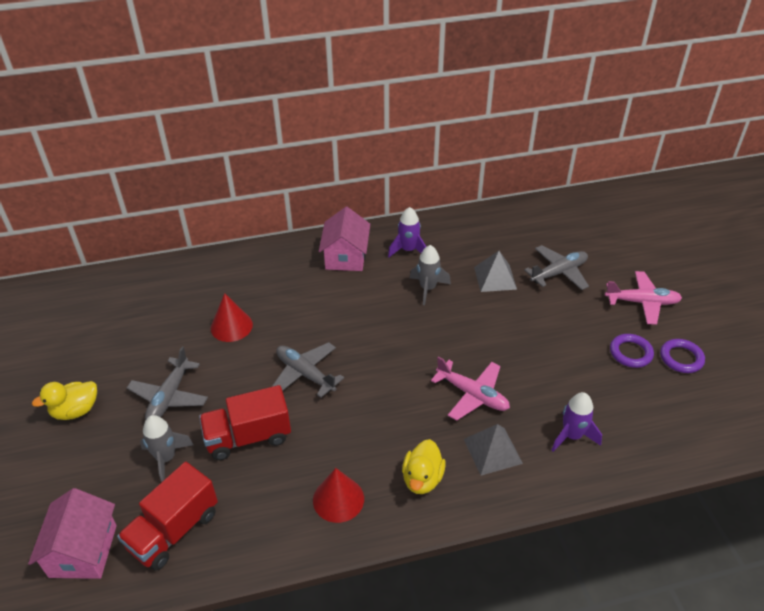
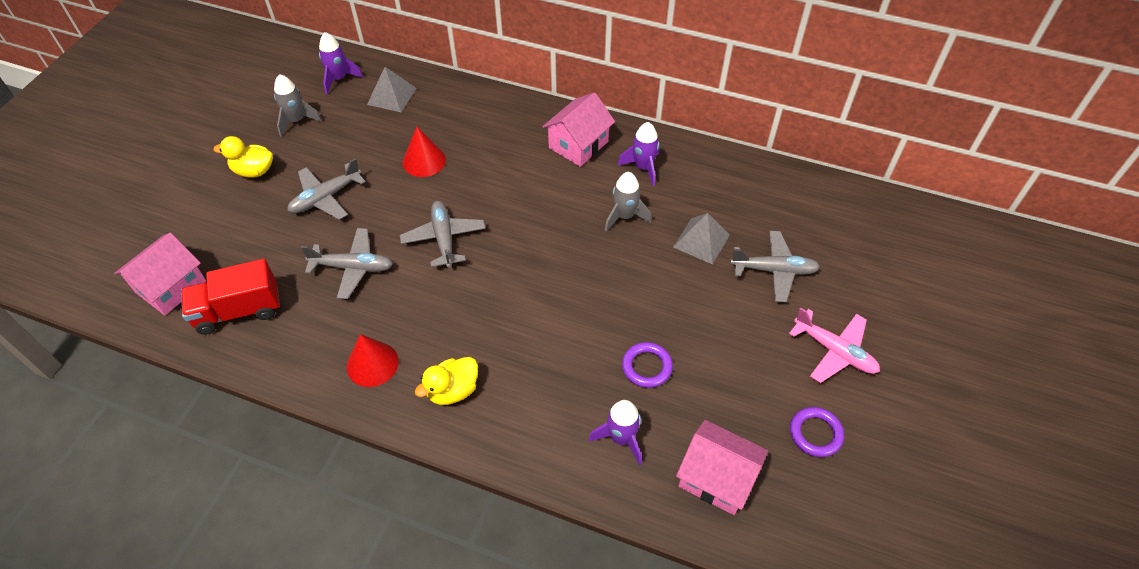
camera: 35 degrees right, 10 degrees up
grey rocket [140,415,194,482] -> grey rocket moved to [274,74,322,136]
red truck [199,385,291,460] -> grey plane [301,228,393,299]
pink plane [431,356,510,421] -> none
grey pyramid [464,424,523,475] -> grey pyramid moved to [367,67,416,112]
purple ring [610,334,654,368] -> purple ring moved to [622,342,673,388]
none -> purple rocket [319,32,363,94]
none -> pink house [676,420,768,515]

